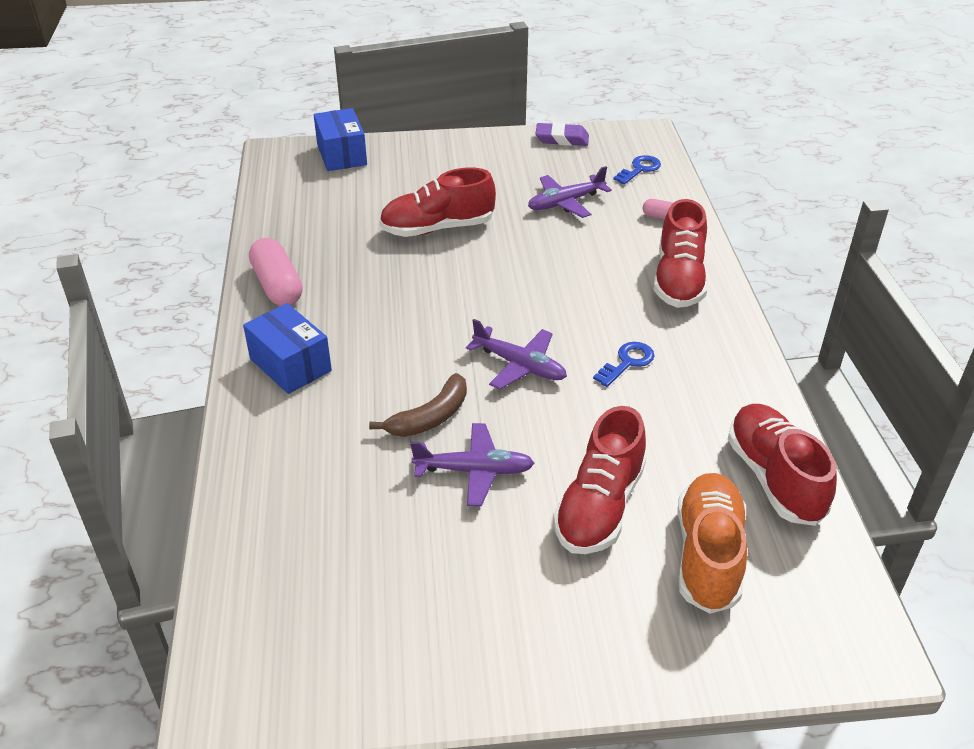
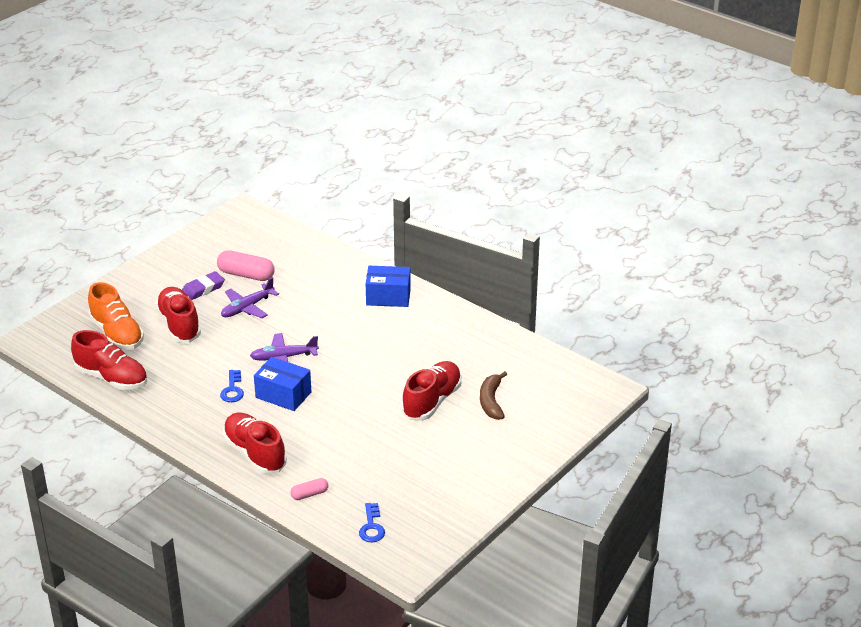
camera: 135 degrees right, 5 degrees down
pink capsule [249,238,303,306] -> pink capsule moved to [217,250,275,281]
blue box [314,108,367,171] -> blue box moved to [254,357,312,411]
brown banana [369,373,467,437] -> brown banana moved to [480,371,507,420]
purple plane [528,166,612,218] -> none
purple eraser [535,122,589,146] -> purple eraser moved to [182,271,225,300]

